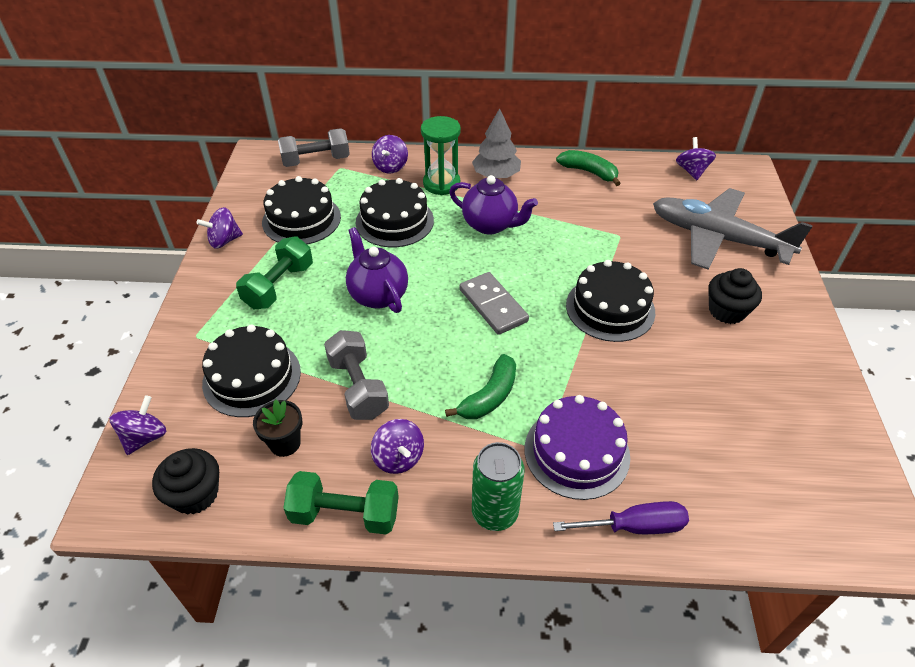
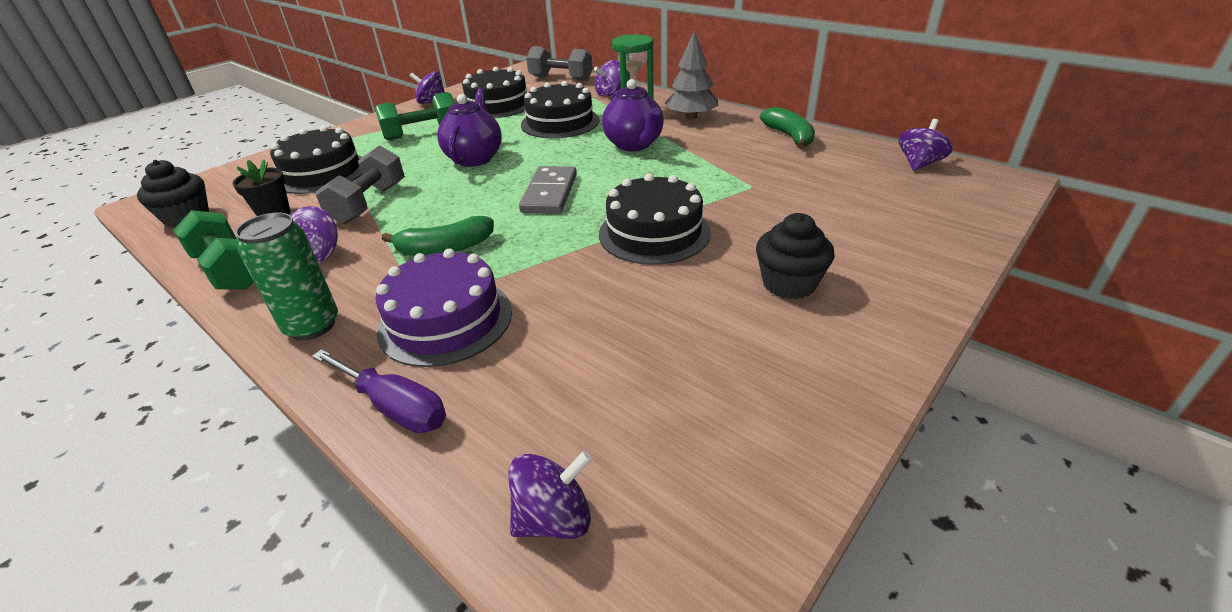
camera: 40 degrees right, 10 degrees down
purple spinning top [110,395,166,455] -> purple spinning top moved to [508,451,592,539]
grey plane [653,188,813,270] -> none

